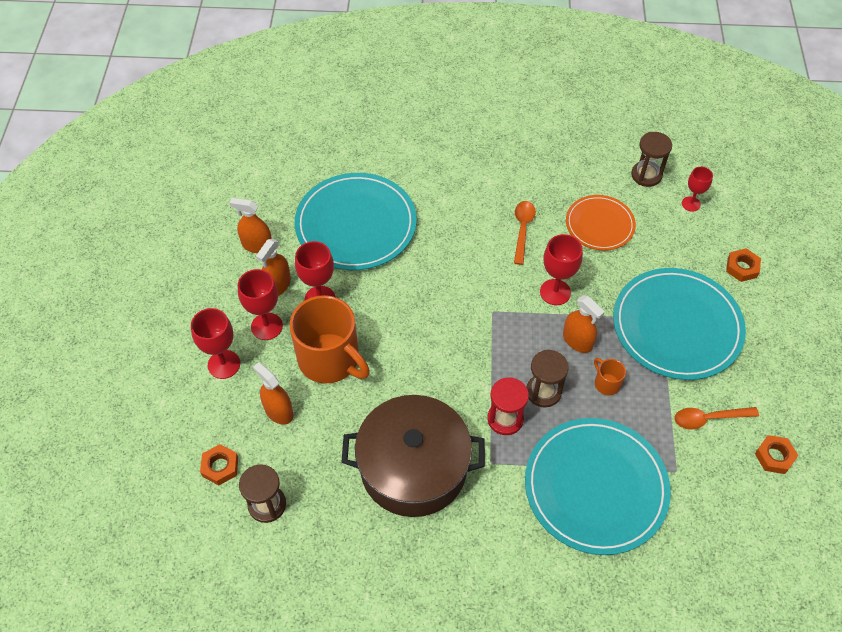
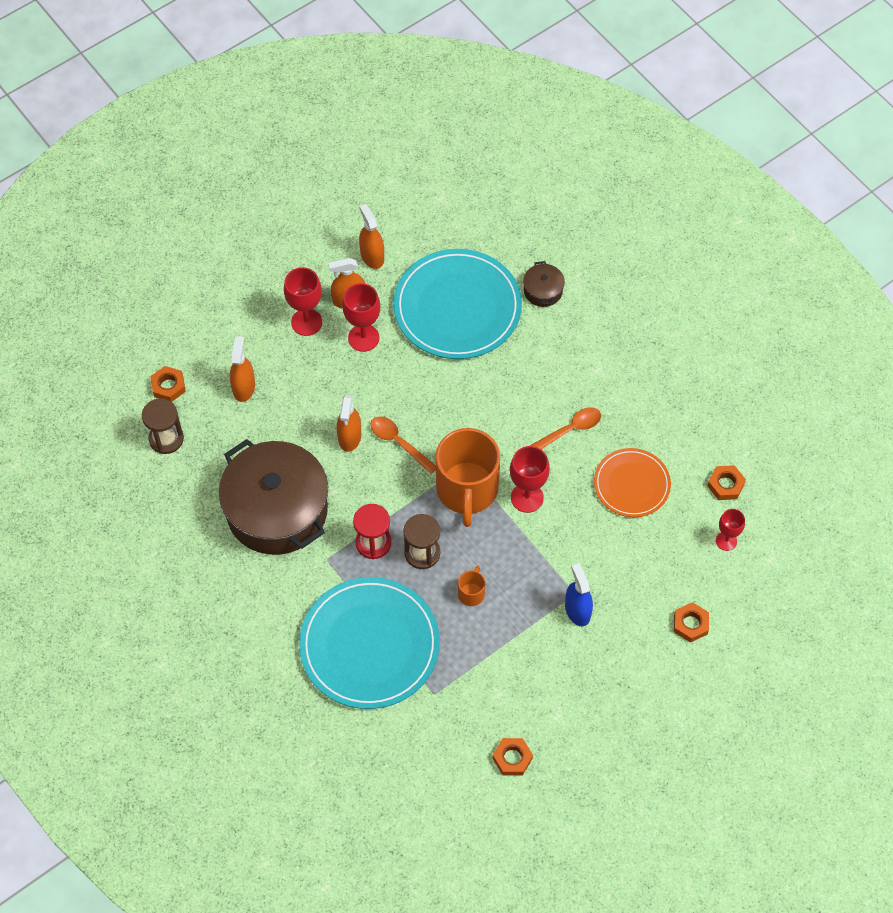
camera: 50 degrees right, 5 degrees up
red goblet [191,308,240,379] -> none
orange mug [290,295,370,384] -> orange mug moved to [436,428,500,527]
orange spray bottle [563,295,605,353] -> orange spray bottle moved to [337,395,361,452]
turquoise plate [613,268,746,380] -> blue spray bottle [565,563,593,626]
brown hourglass [631,132,672,187] -> orange nut [707,465,746,500]
orange spoon [674,407,759,429] -> orange spoon moved to [370,416,436,474]
none -> brown pot [523,261,565,307]

